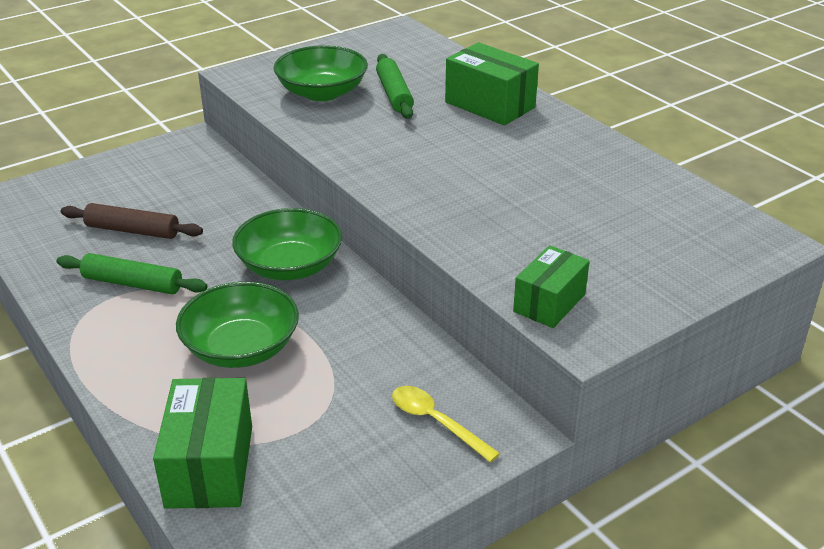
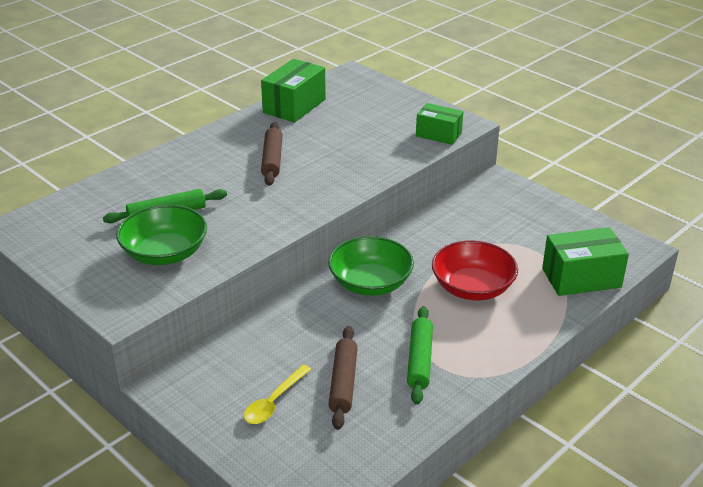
camera: 100 degrees left, 0 degrees up
green bowl [176,282,299,368] -> red bowl [432,240,518,300]
yellow spoon [392,386,500,463] -> yellow spoon moved to [244,365,311,424]
green box [445,42,539,125] -> green box moved to [261,59,326,122]
none -> brown rolling pin [261,122,283,186]

